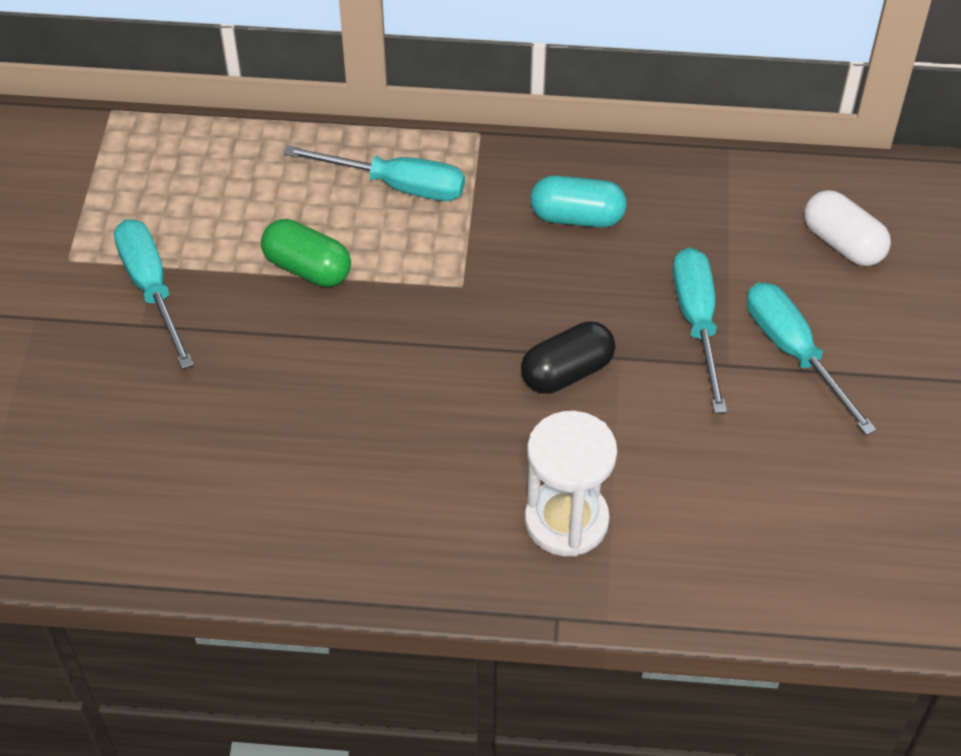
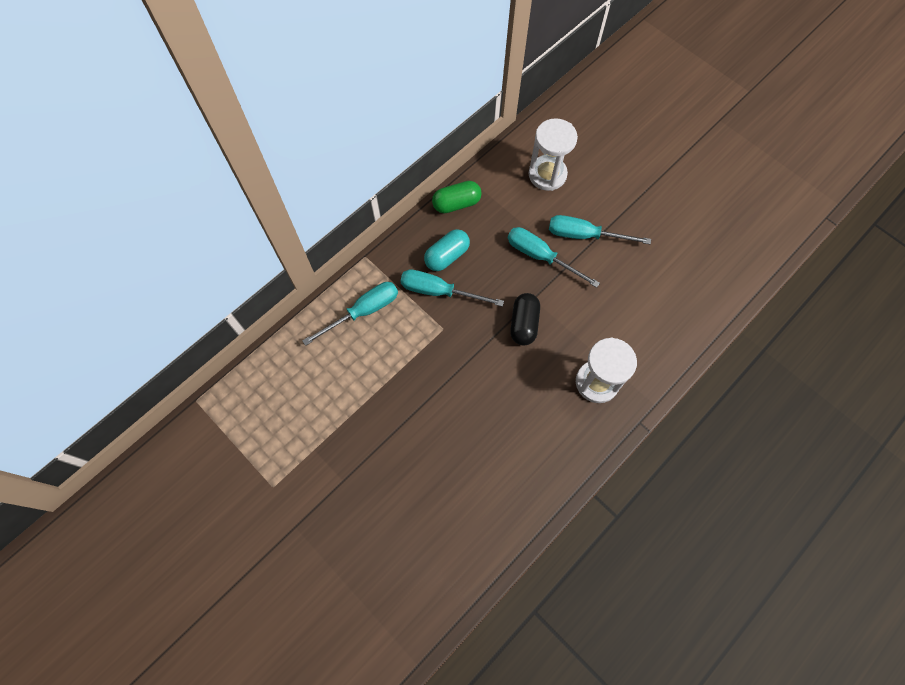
camera: 50 degrees left, 15 degrees up
turquoise screwdriver [114,219,194,369] -> turquoise screwdriver moved to [400,269,504,307]
green capsule [261,219,351,287] -> green capsule moved to [432,181,482,213]
white capsule [804,190,891,266] -> white hourglass [529,118,578,191]

